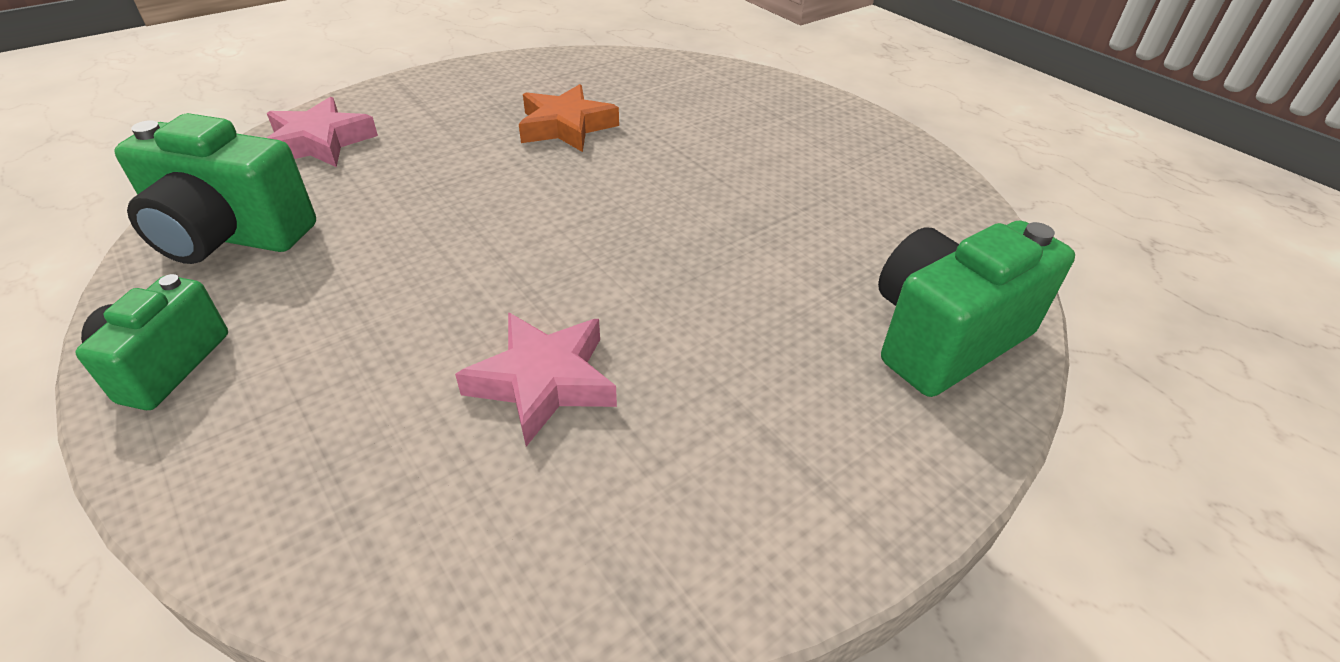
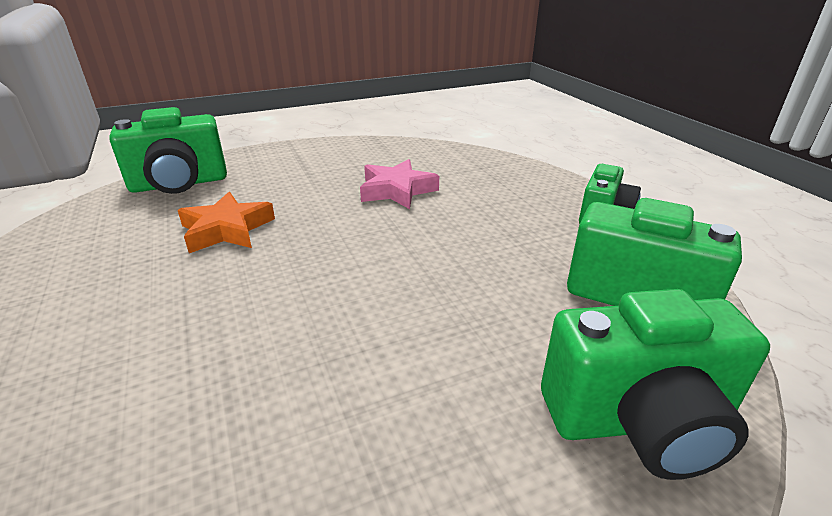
camera: 165 degrees left, 10 degrees down
pink star [267,97,378,167] -> green camera [541,289,770,480]
orange star [519,84,619,152] -> orange star moved to [178,192,275,253]

